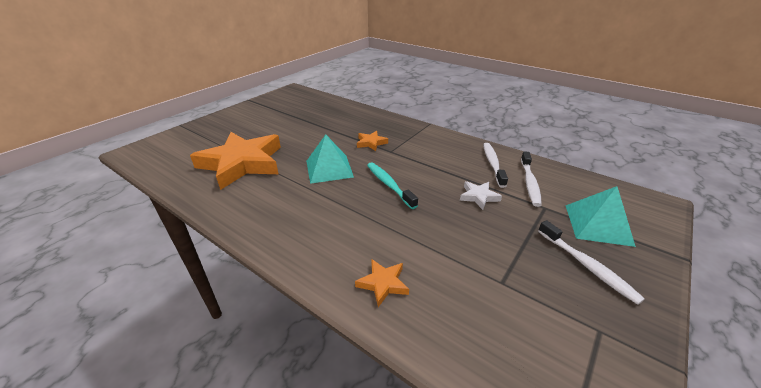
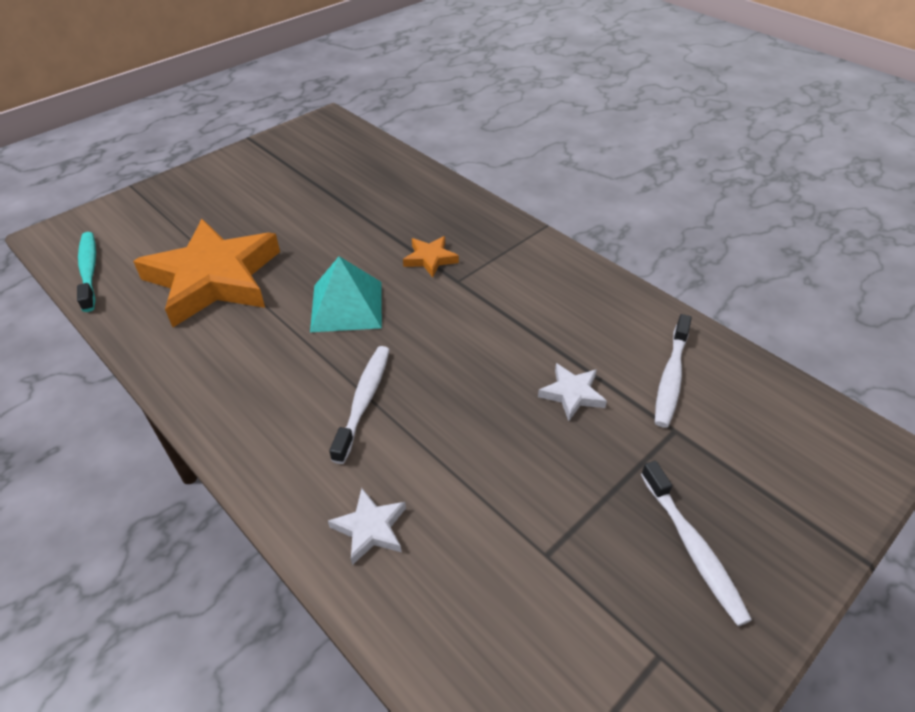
camera: 10 degrees right, 10 degrees up
orange star [355,259,409,307] -> white star [328,488,406,565]
turquoise toothbrush [367,162,418,209] -> turquoise toothbrush moved to [77,232,96,312]
white toothbrush [483,143,508,188] -> white toothbrush moved to [329,346,390,464]
turquoise pyramid [566,186,636,247] -> none

